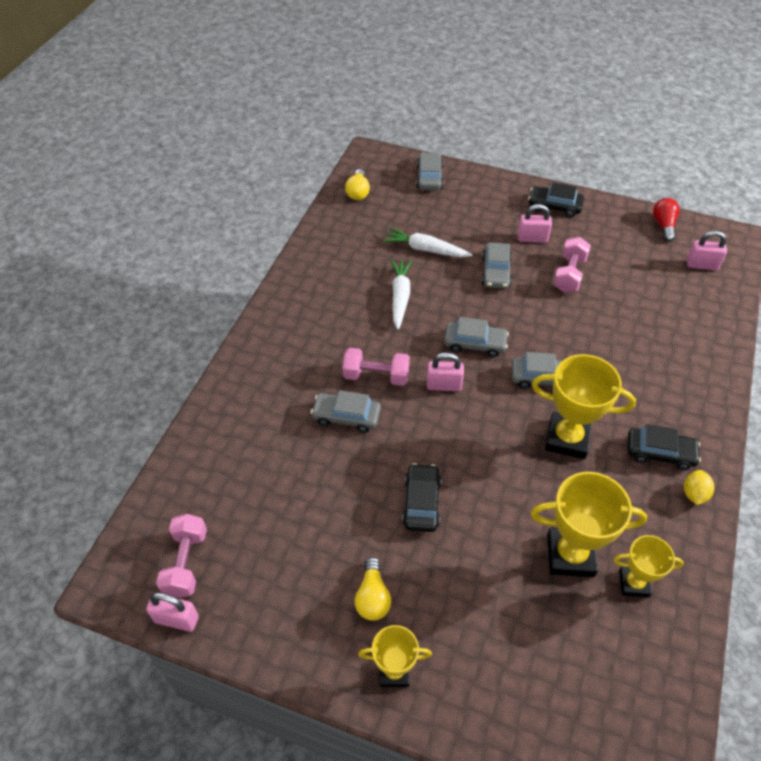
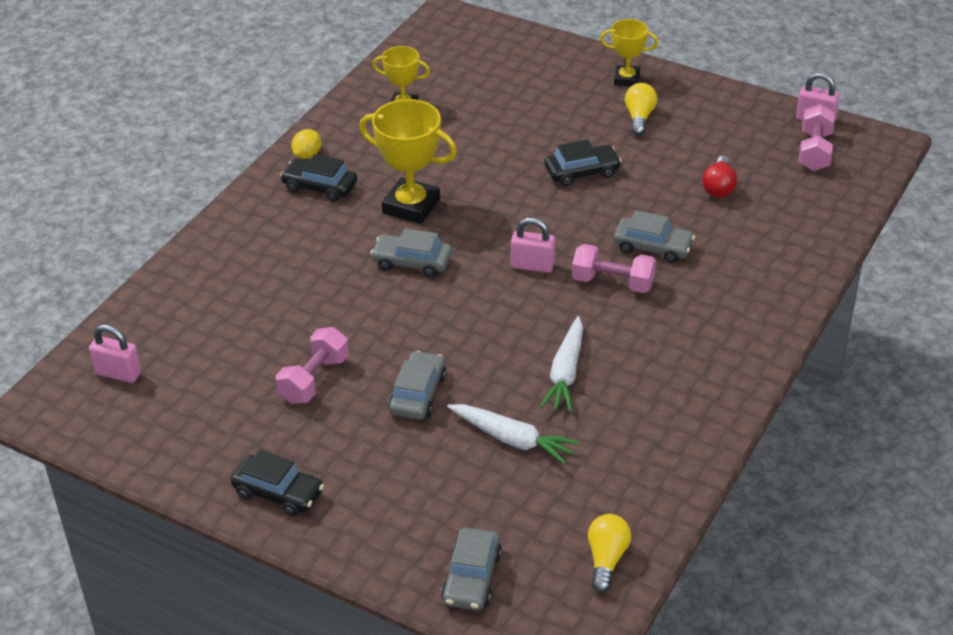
camera: 170 degrees left, 10 degrees down
black car [402,463,442,532] -> black car turned 120 degrees counterclockwise [545,139,621,186]
grey car [444,317,509,357] -> none
pink padlock [518,204,552,243] -> none
yellow trophy [530,472,647,577] -> none
red light bulb [653,198,680,242] -> red light bulb moved to [702,156,737,198]

